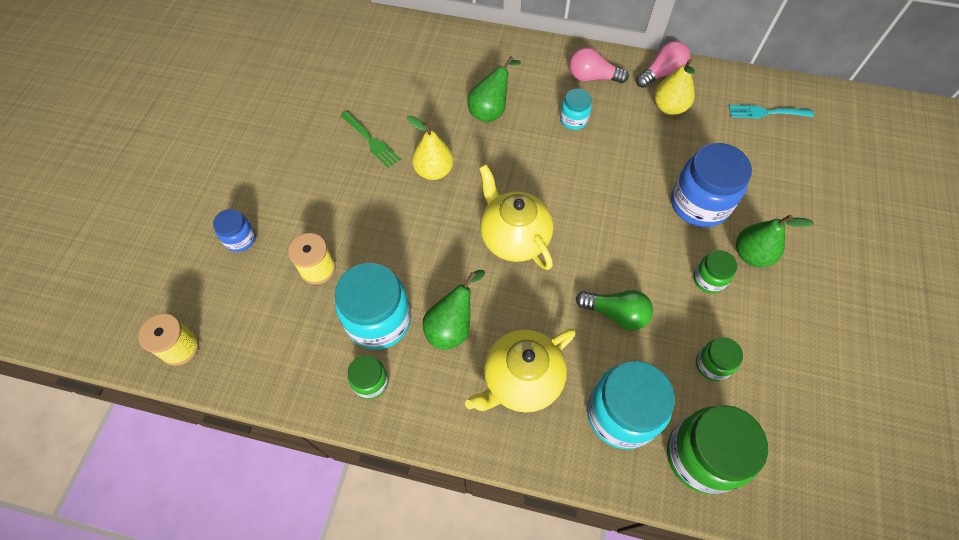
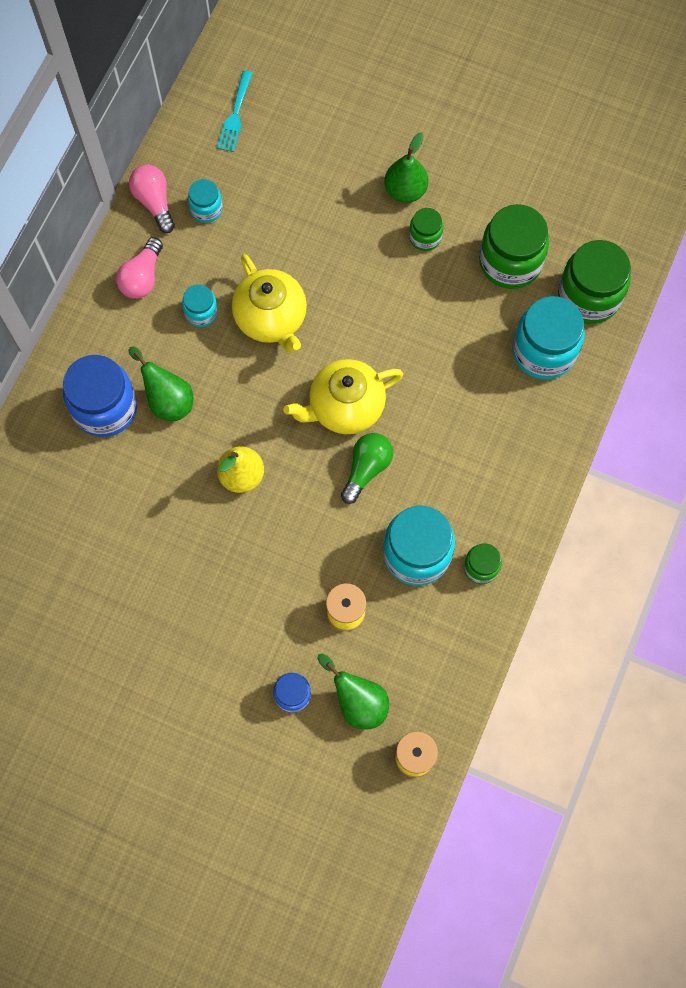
camera: 80 degrees left, 10 degrees up
green fork [340,111,401,168] -> none
green pear [423,270,485,350] -> green pear moved to [317,653,389,730]
yellow teapot [465,328,576,413] -> yellow teapot moved to [232,254,307,353]
green light bulb [576,290,653,331] -> green light bulb moved to [341,433,393,504]
yellow pear [654,59,695,115] -> turquoise jar [188,179,223,223]
blue jar [671,143,752,227] -> blue jar moved to [63,355,137,437]
green jar [696,337,743,381] -> green jar [479,204,549,289], size x1.93

